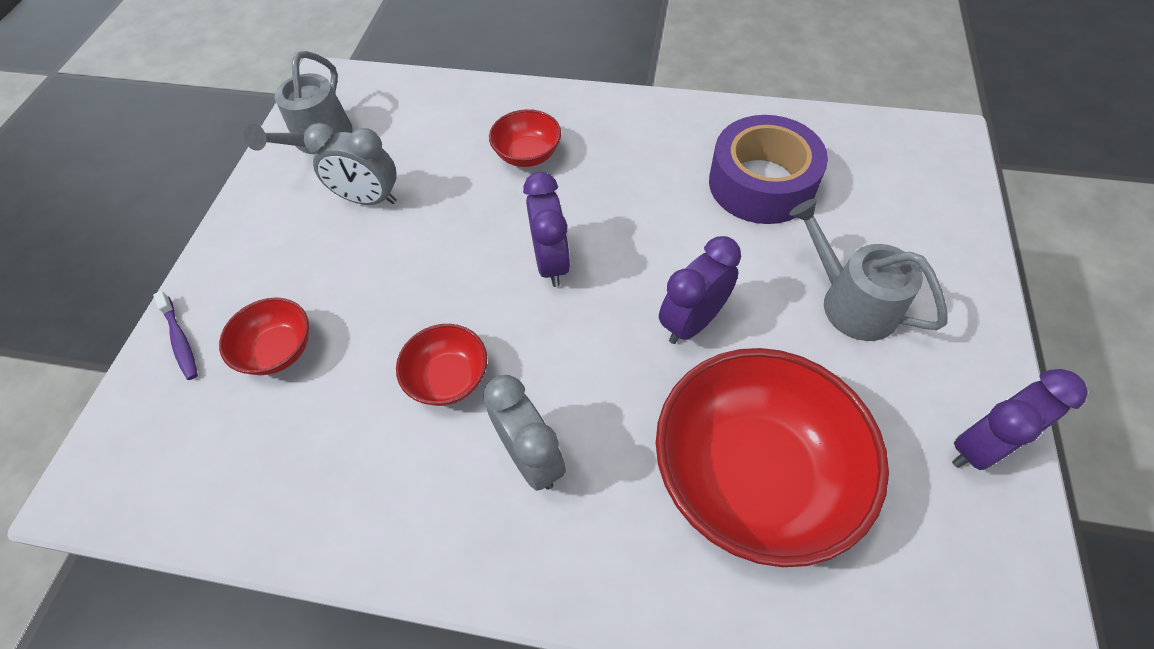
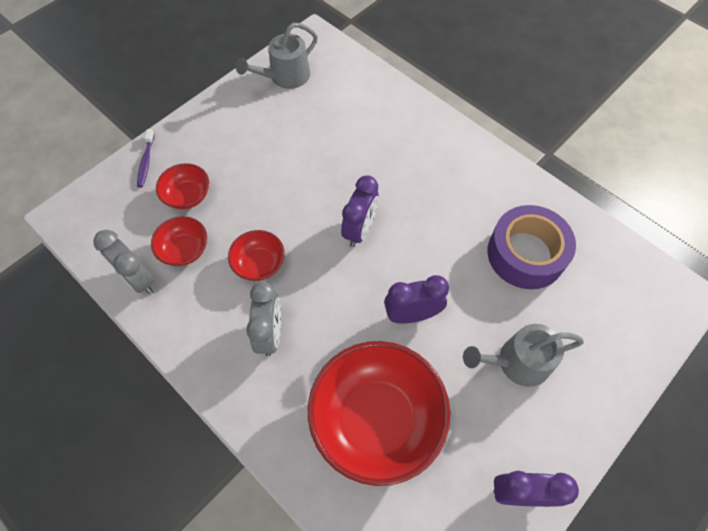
camera: 30 degrees right, 5 degrees up
grey clock [304,123,397,205] -> grey clock moved to [93,230,154,294]
red bowl [489,109,561,167] -> red bowl moved to [151,216,207,266]
grey watering can [789,198,947,341] -> grey watering can turned 90 degrees counterclockwise [463,324,584,387]

